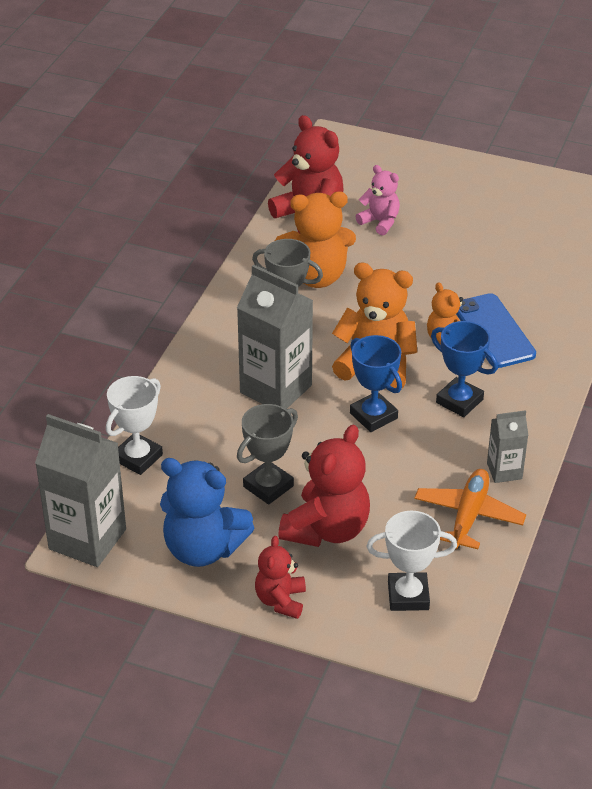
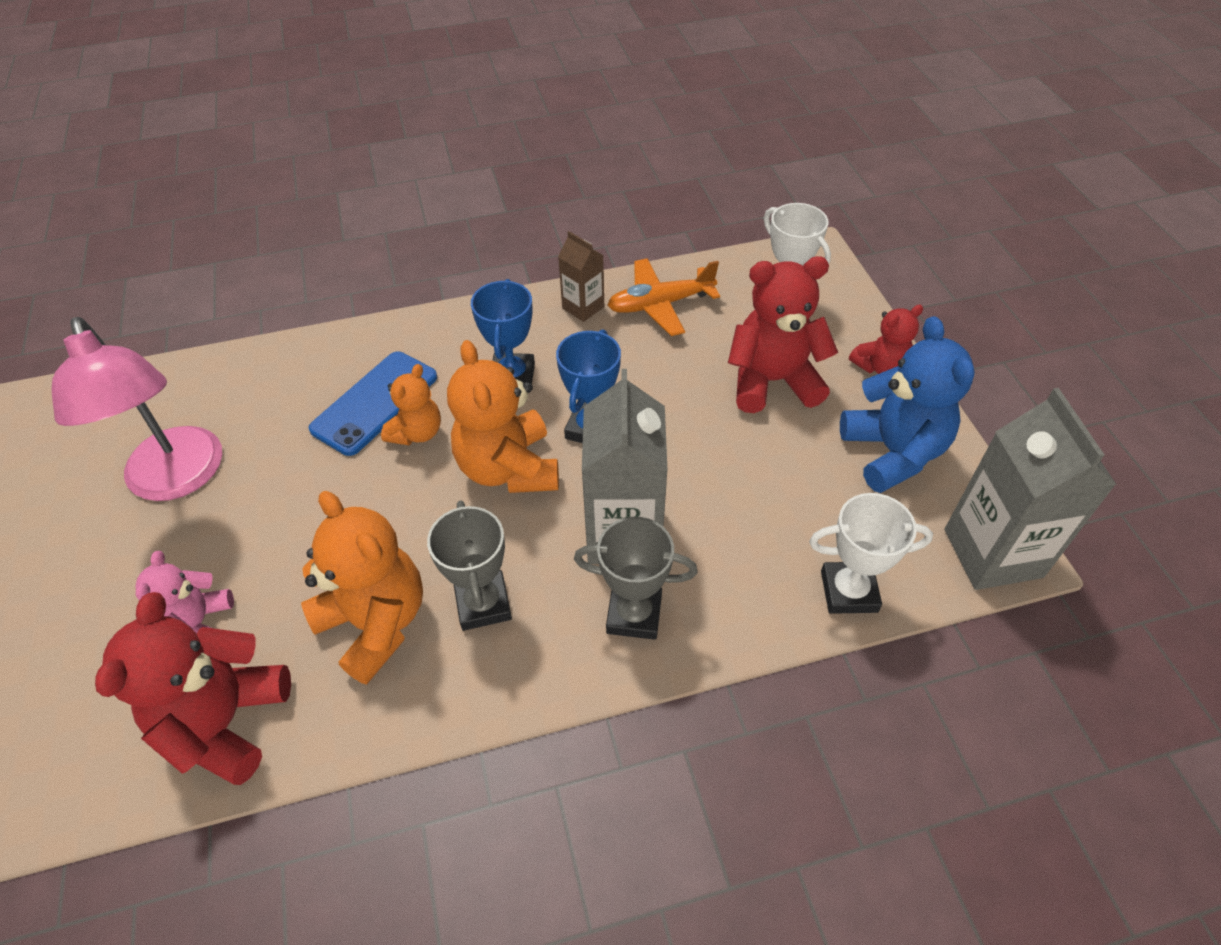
camera: 125 degrees left, 10 degrees up
grey trophy [237,404,298,505] -> grey trophy moved to [574,517,698,640]
grey carton [487,410,528,483] -> brown carton [558,231,604,322]
none -> pink lamp [52,317,222,501]

